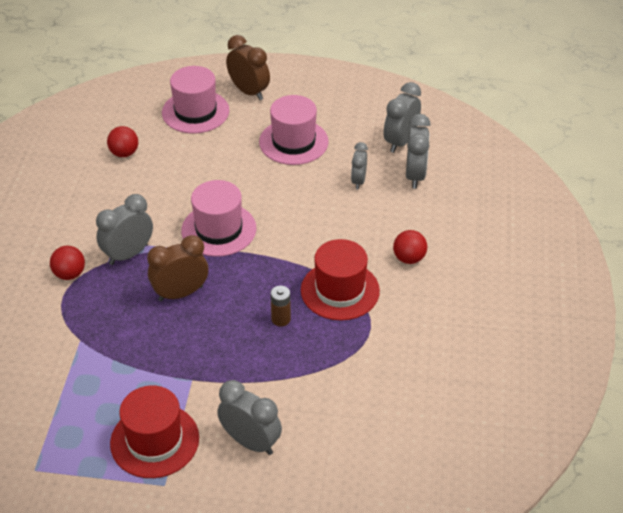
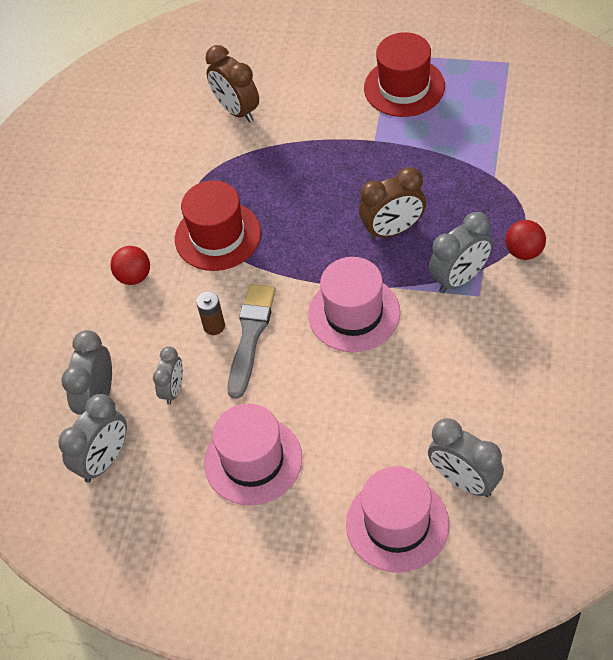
camera: 170 degrees left, 10 degrees up
red ball [107,126,138,157] -> none
grey clock [217,380,282,455] -> grey clock moved to [428,418,504,497]
brown clock [226,35,270,100] -> brown clock moved to [205,45,259,123]
brown battery [270,286,291,327] -> brown battery moved to [196,292,225,335]
none -> grey brush [228,284,276,399]

